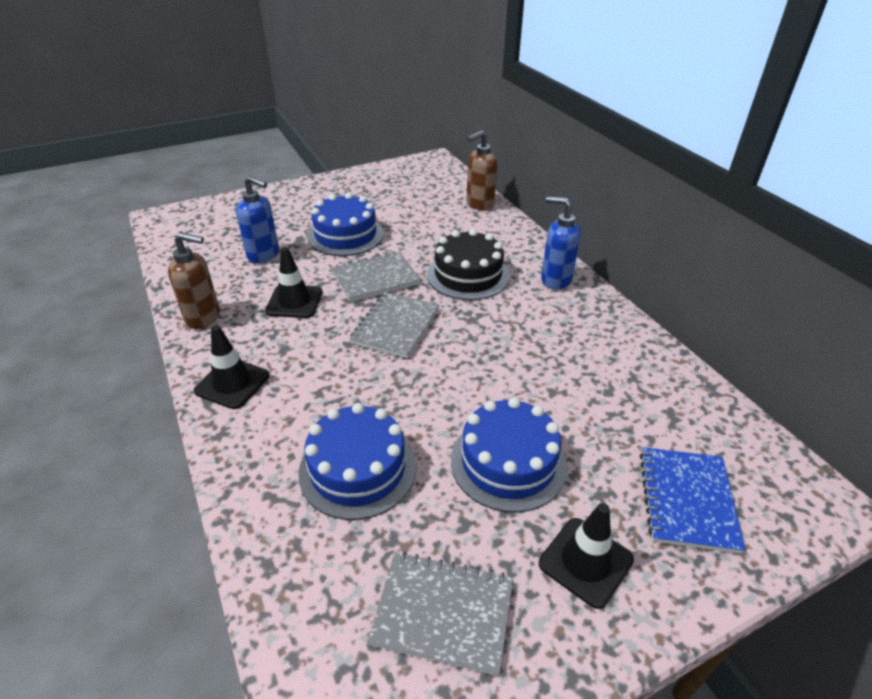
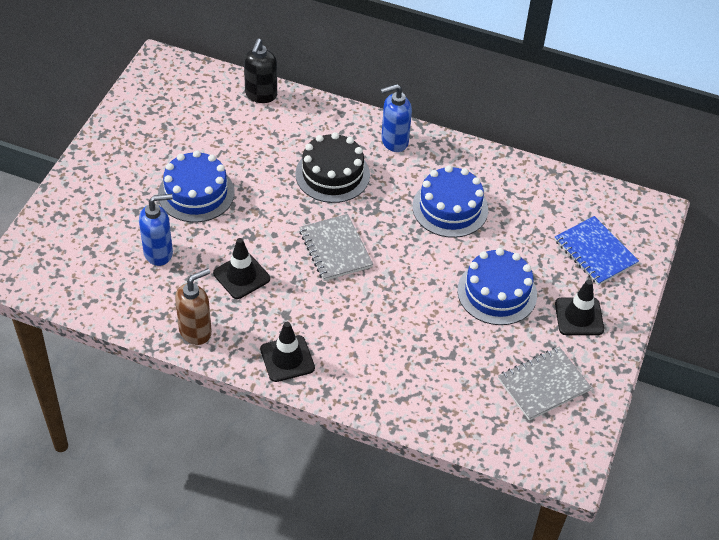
camera: 45 degrees left, 10 degrees up
blue cake [298,403,416,520] -> blue cake moved to [412,165,488,238]
grey notebook [331,251,421,302] -> none
brown soap dispenser [466,130,498,210] -> black soap dispenser [244,39,277,103]

